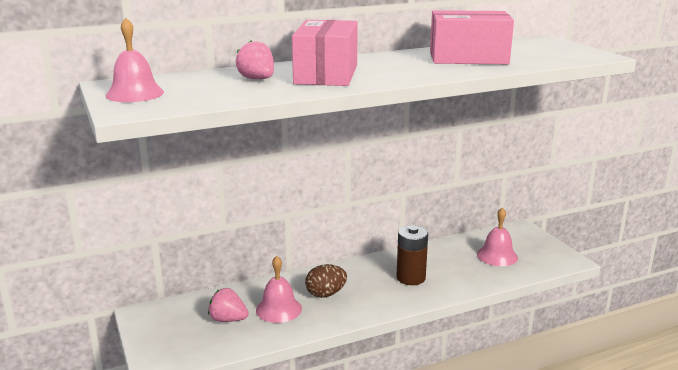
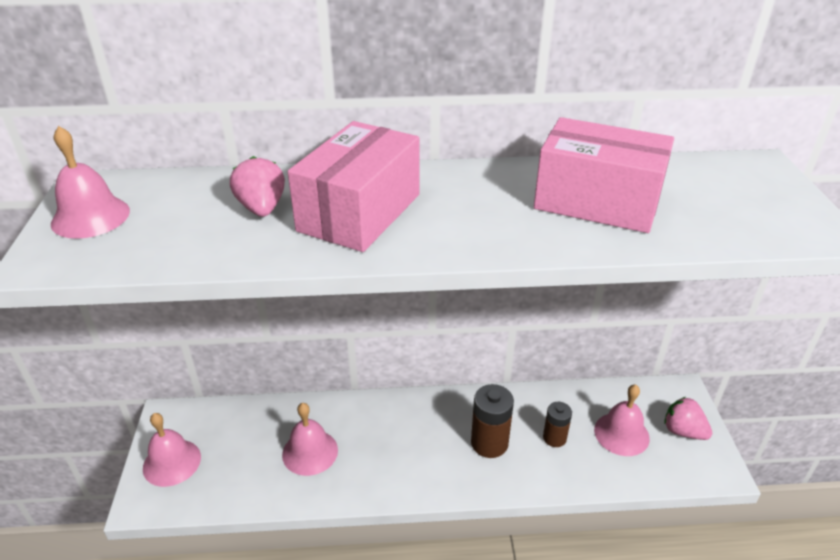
camera: 20 degrees right, 15 degrees up
pink strawberry [208,288,249,322] -> pink strawberry moved to [664,397,712,440]
brown egg [305,264,347,298] -> none
none -> pink bell [143,413,201,487]
none -> brown battery [543,402,572,447]

